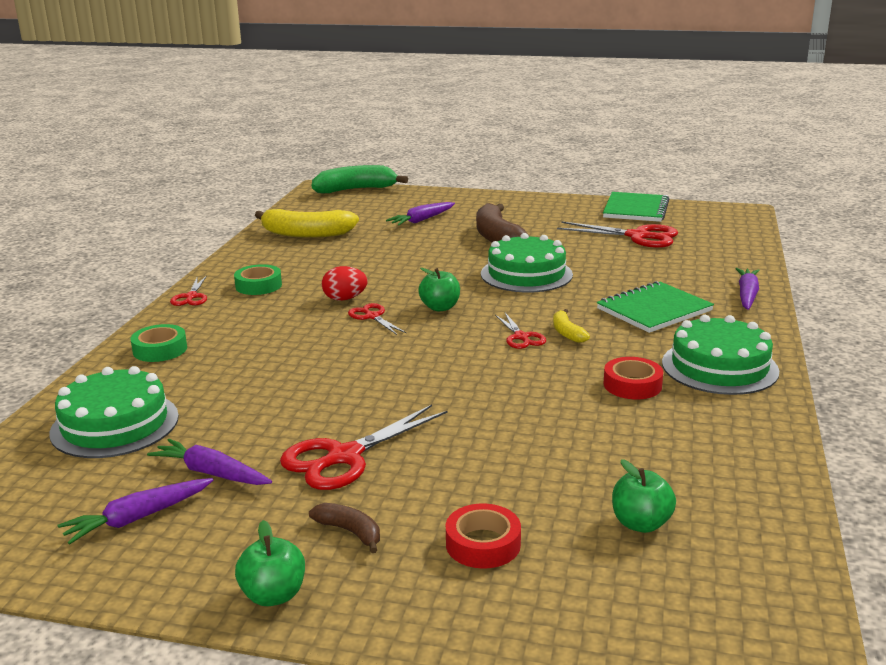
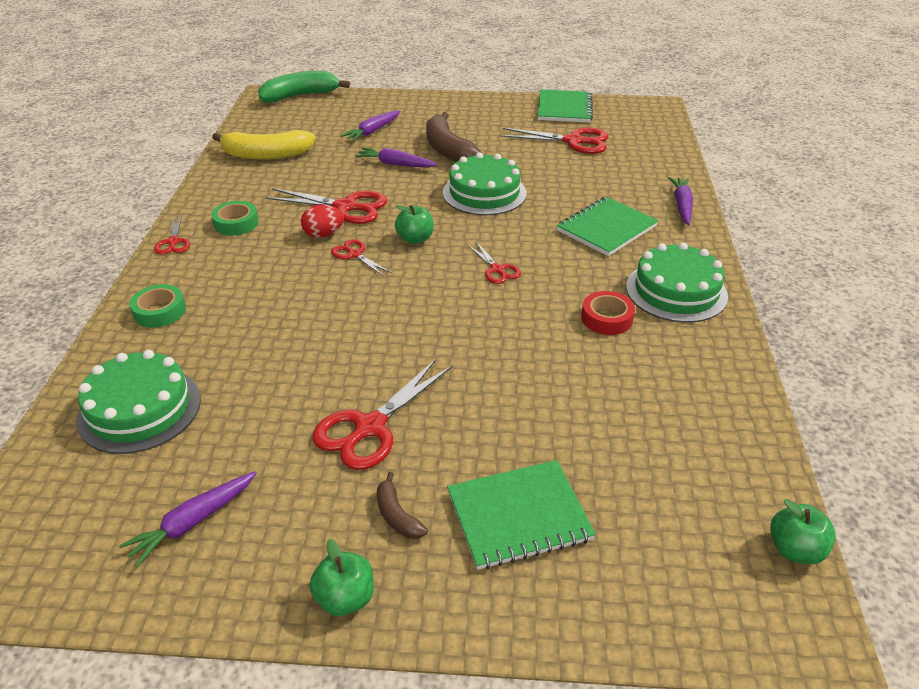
camera: 10 degrees left, 15 degrees up
purple carrot [147,439,272,485] -> purple carrot moved to [355,147,438,167]
brown banana [309,503,380,553] -> brown banana turned 150 degrees counterclockwise [377,472,428,539]
red tape [446,503,521,568] -> green notebook [447,460,596,570]
yellow banana [553,309,590,343] -> none
green apple [612,459,676,533] -> green apple moved to [770,499,836,564]
none -> red scissors [265,188,387,224]

